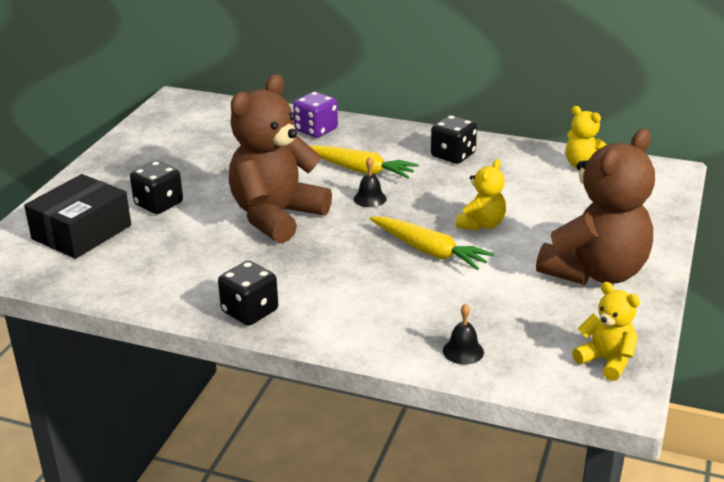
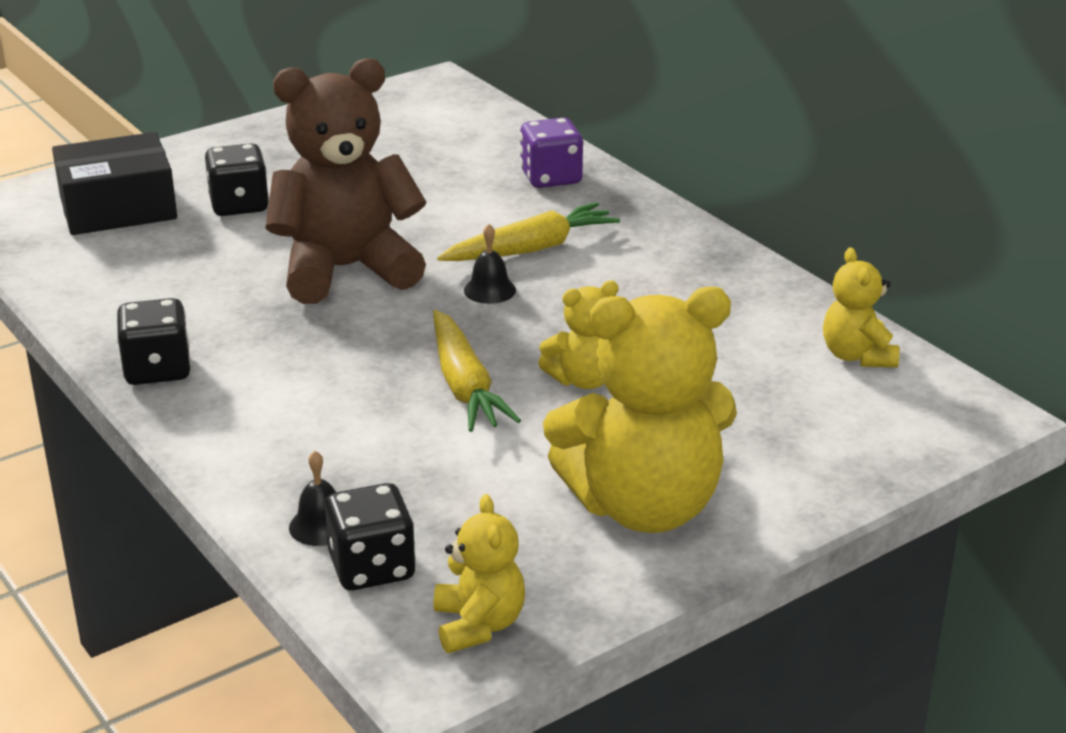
camera: 35 degrees right, 0 degrees up
yellow carrot [310,145,419,178] -> yellow carrot turned 90 degrees counterclockwise [437,202,620,261]
black dice [431,115,477,164] -> black dice moved to [325,483,416,591]
brown teddy bear [536,129,655,285] -> yellow teddy bear [543,287,737,533]

